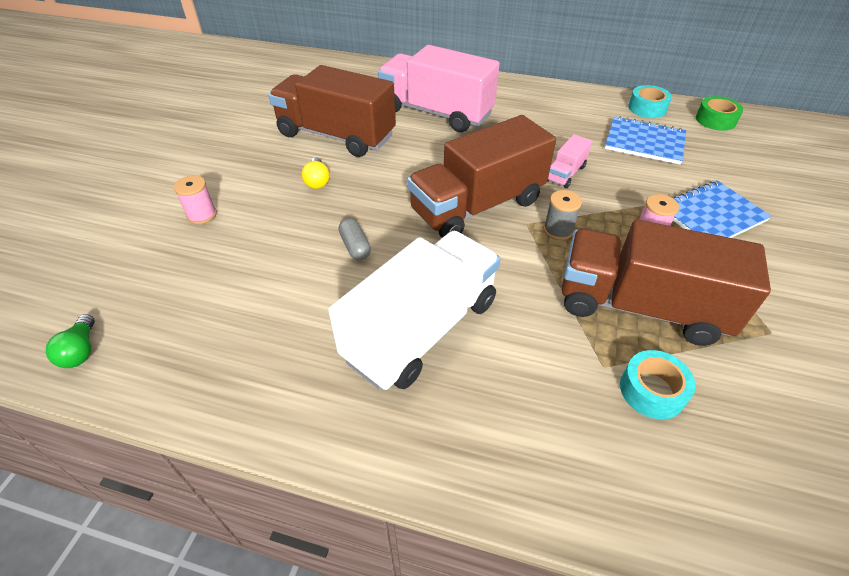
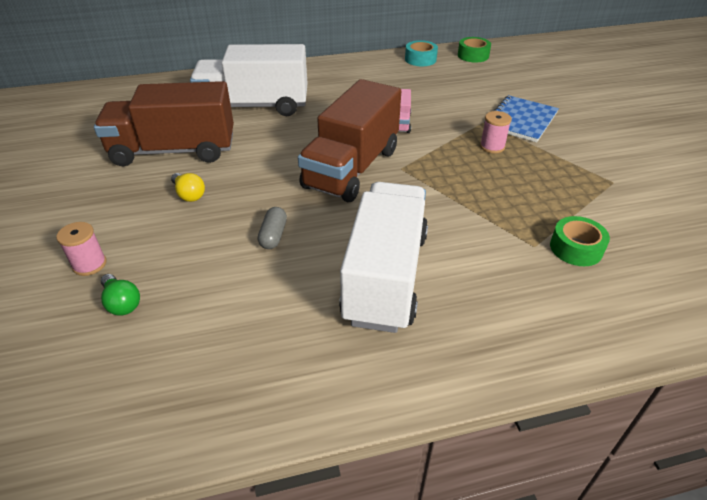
camera: 30 degrees left, 5 degrees down
green light bulb [46,314,95,368] -> green light bulb moved to [101,274,140,316]
grey capsule [339,218,371,260] -> grey capsule turned 60 degrees clockwise [258,207,287,249]
pink truck [378,45,500,132] -> white truck [190,44,308,116]
grey spool [544,190,582,240] -> none
brown truck [561,220,771,346] -> none
blue notebook [605,116,686,164] -> none
turquoise tape [620,350,696,419] -> green tape [550,216,610,266]

